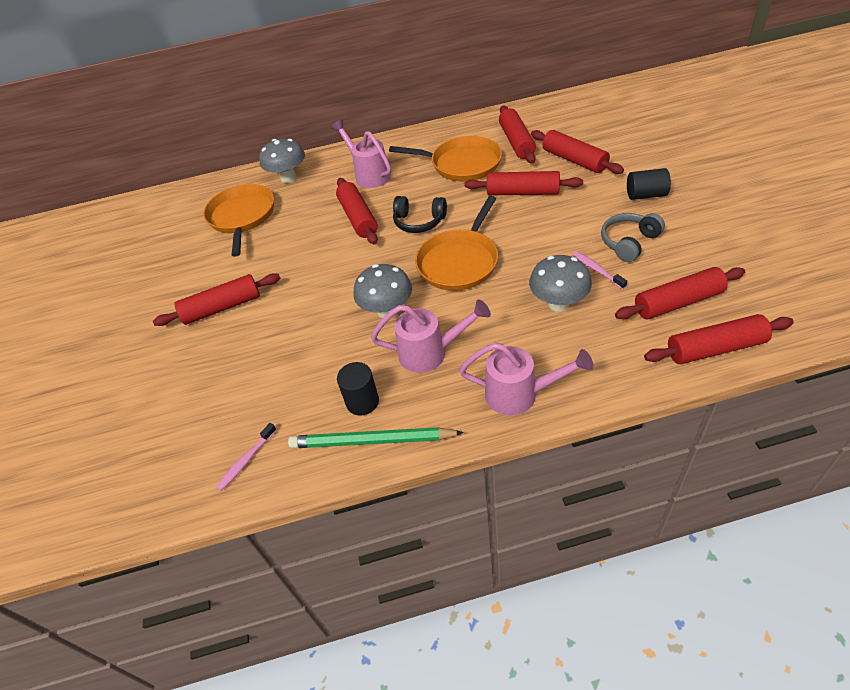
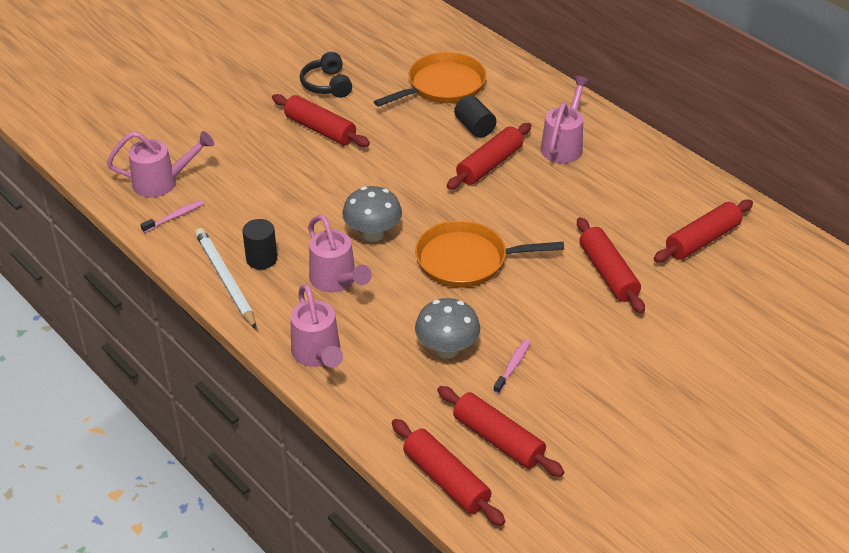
camera: 55 degrees right, 5 degrees down
pink toothbrush [216,423,277,491] -> pink toothbrush turned 135 degrees clockwise [140,200,204,233]
grey mushroom [259,139,305,183] -> none
green pencil [288,427,464,448] -> white pencil [195,228,257,329]
orange pan [389,136,502,181] -> none
black headphones [393,196,447,233] -> black headphones moved to [300,52,352,98]
red rolling pin [531,130,624,174] -> none
grey headphones [601,213,665,262] -> none
black cylinder [627,168,671,200] -> black cylinder moved to [454,95,496,138]
none -> pink watering can [107,131,214,198]

